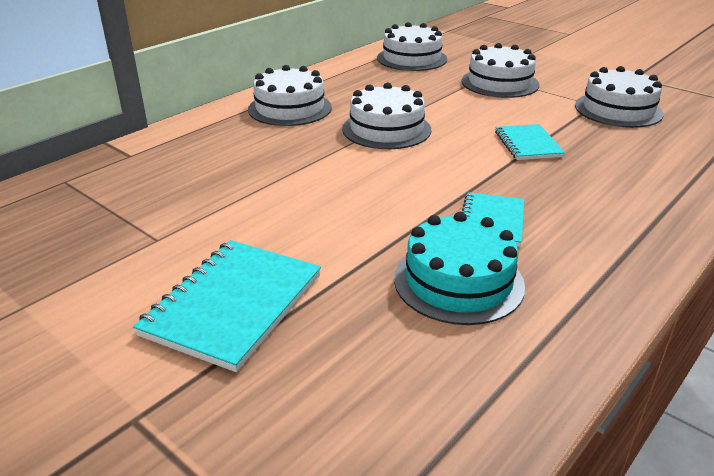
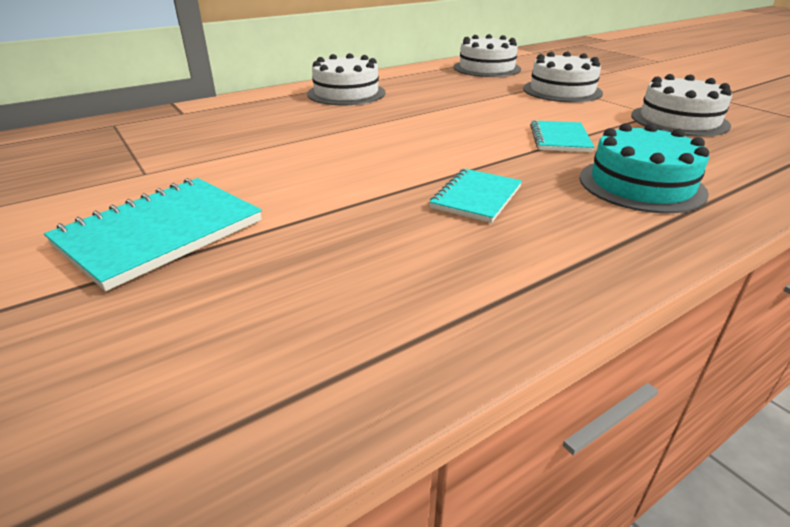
camera: 15 degrees right, 0 degrees up
white cake [342,83,431,149] -> none
turquoise cake [394,212,525,325] -> turquoise cake moved to [580,123,709,213]

